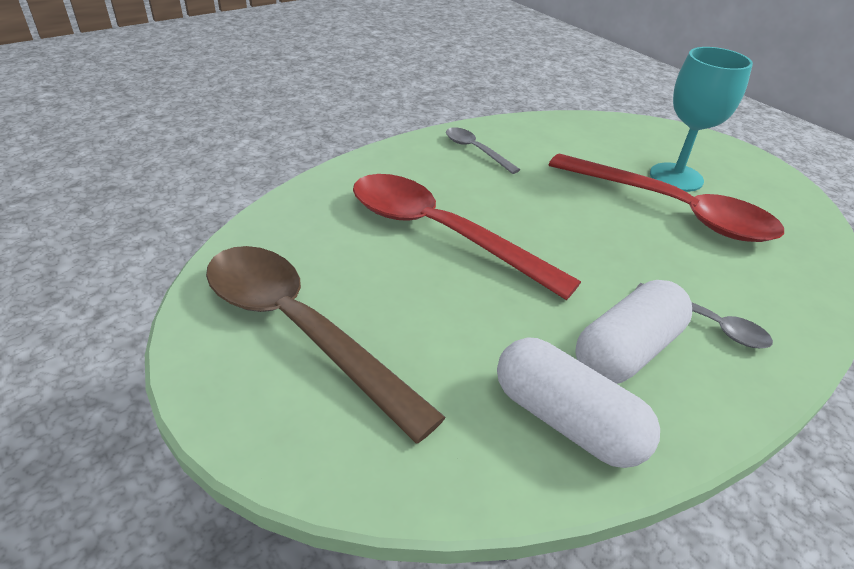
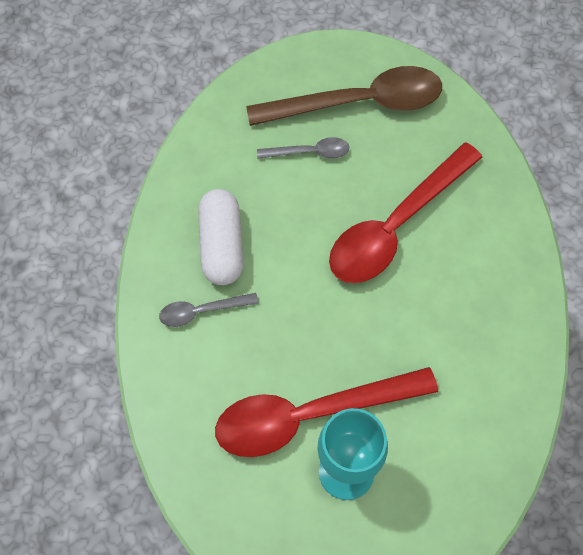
camera: 130 degrees right, 25 degrees up
red spoon [353,174,581,300] -> red spoon turned 150 degrees clockwise [329,143,482,283]
grey spoon [446,127,520,174] -> grey spoon moved to [257,137,349,159]
white capsule [497,337,660,468] -> none

